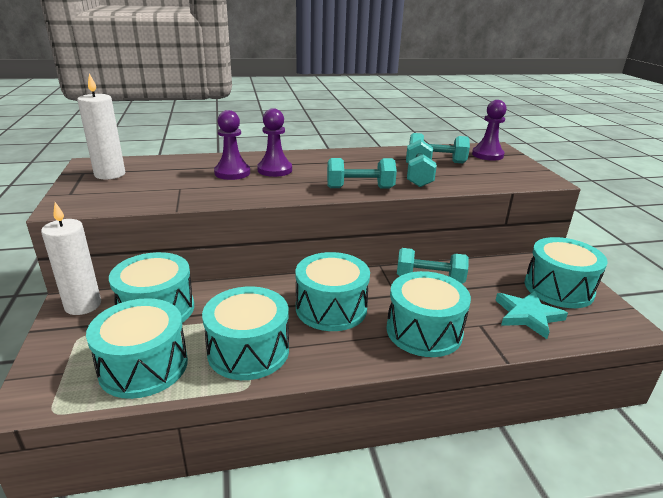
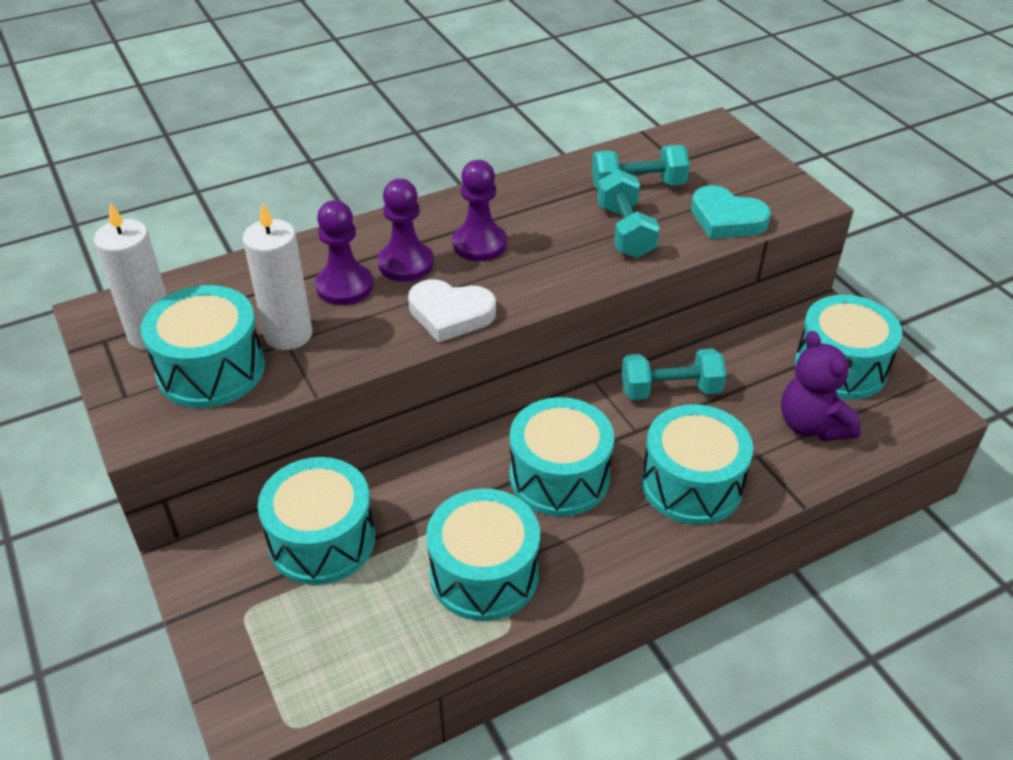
camera: 15 degrees left, 15 degrees up
white candle [41,202,101,315] -> white candle moved to [242,202,312,350]
turquoise drum [86,298,188,399] -> turquoise drum moved to [141,285,265,408]
turquoise dumbbell [327,158,397,188] -> none
purple pawn [472,100,507,161] -> purple pawn moved to [452,160,507,261]
turquoise star [495,291,568,339] -> purple teddy bear [781,331,861,441]
none -> white heart [408,279,496,342]
none -> turquoise heart [691,185,771,239]

